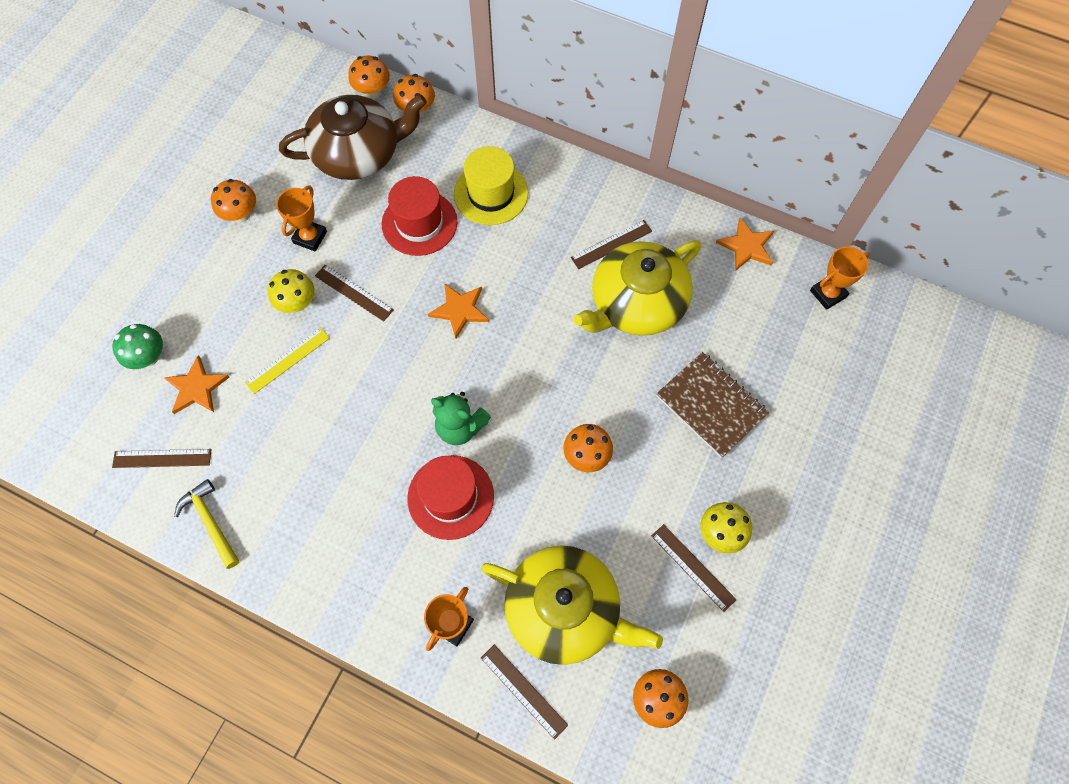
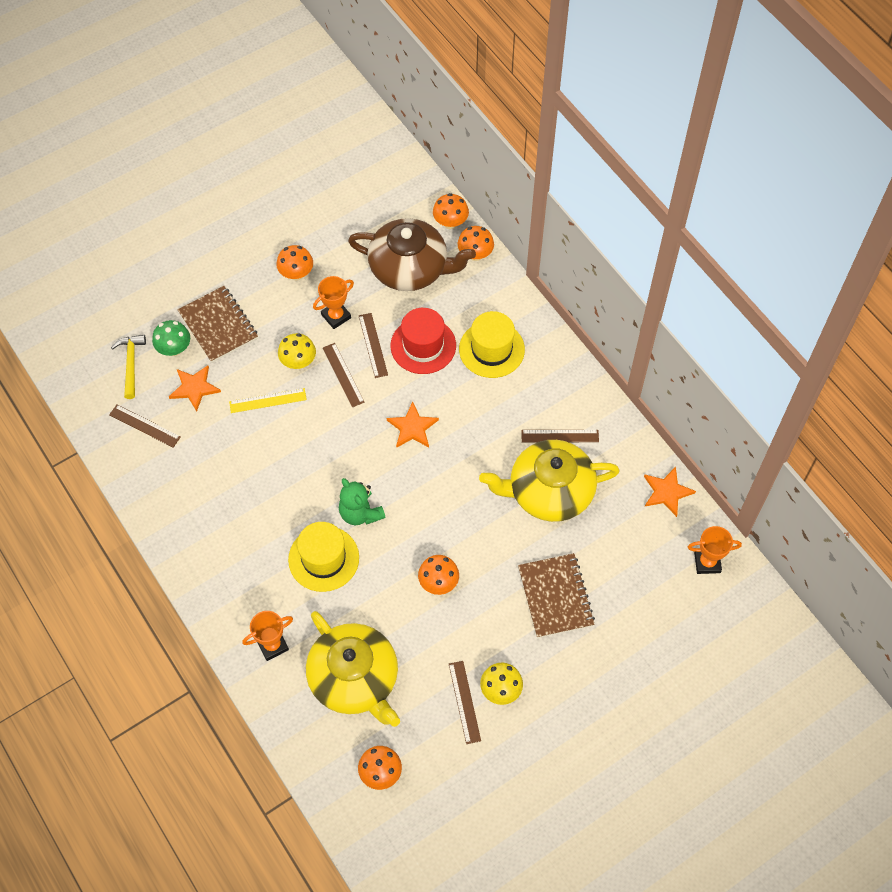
camera: 30 degrees right, 5 degrees down
yellow hammer [174,479,239,569] -> yellow hammer moved to [111,335,146,399]
red hat [407,455,494,540] -> yellow hat [288,522,359,592]
brown ruler [481,645,568,740] -> brown ruler moved to [359,313,388,378]
none -> brown notebook [178,286,258,363]

